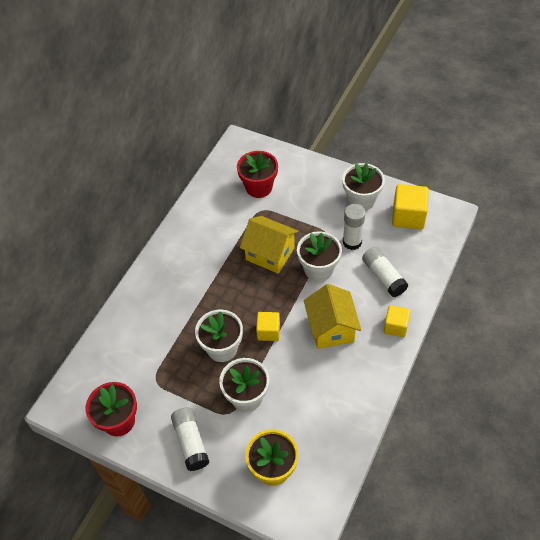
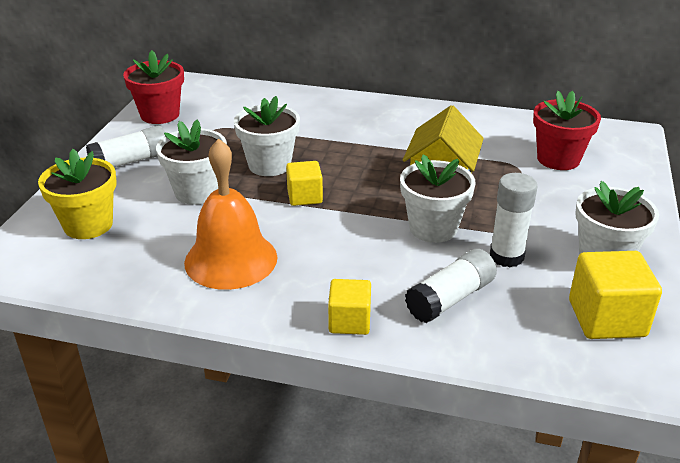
camera: 75 degrees right, 20 degrees down
yellow house [304,284,361,349] -> none
none -> orange bell [184,138,277,290]

